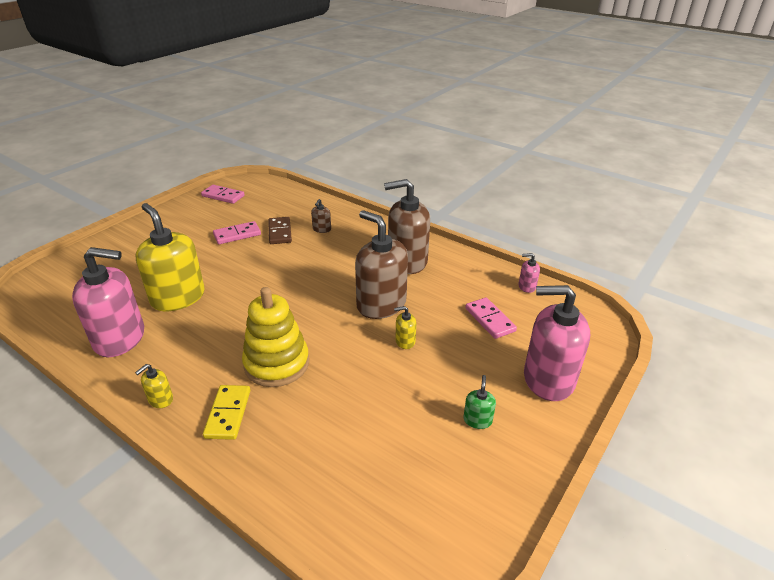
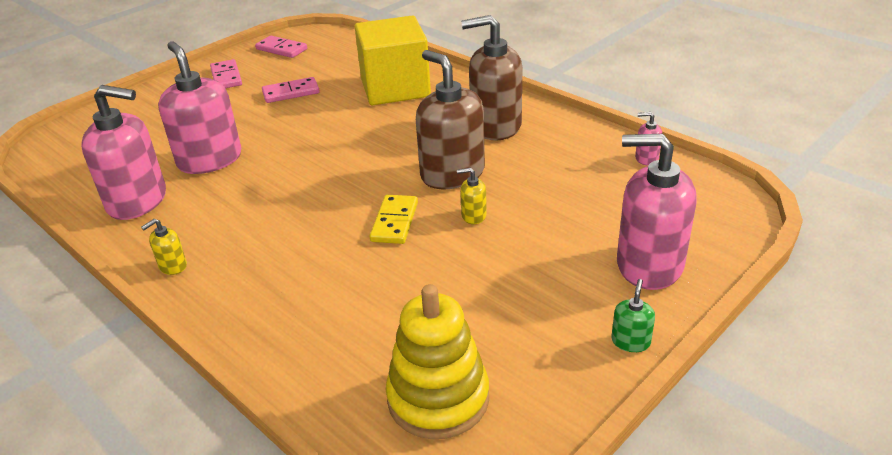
camera: 10 degrees right, 0 degrees up
yellow soap dispenser [136,203,204,311] -> pink soap dispenser [158,41,241,174]
yellow domino [203,385,250,440] -> yellow domino moved to [370,195,418,244]
yellow stacking toy [242,287,309,387] -> yellow stacking toy moved to [386,284,489,439]
brown domino [268,217,292,244] -> none
brown soap dispenser [311,199,331,233] -> yellow cube [354,15,431,105]
green soap dispenser [463,375,496,429] -> green soap dispenser moved to [611,279,655,352]
pink domino [465,297,517,339] -> pink domino moved to [210,59,242,88]

